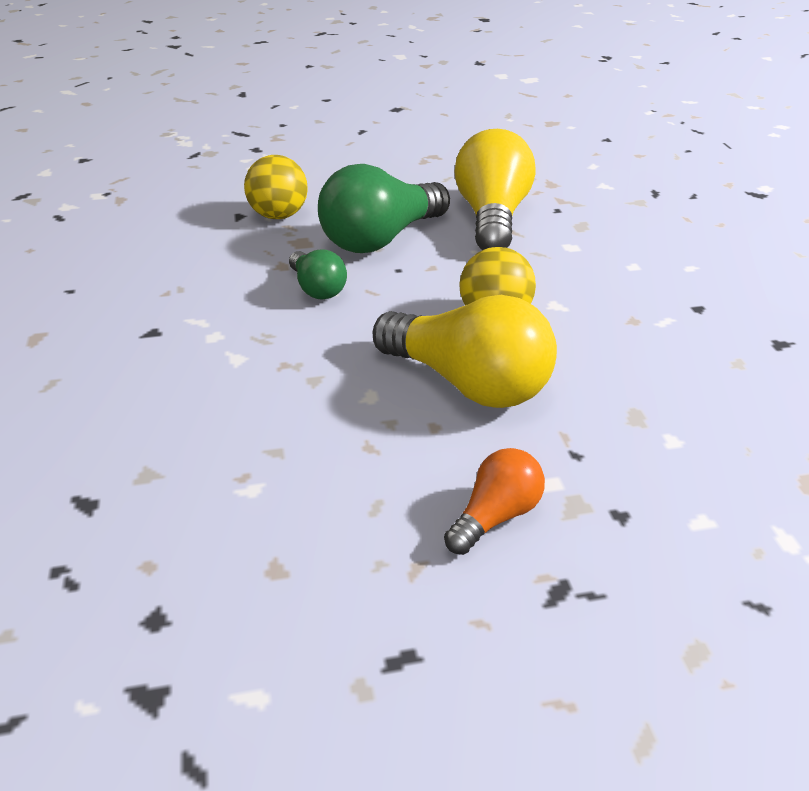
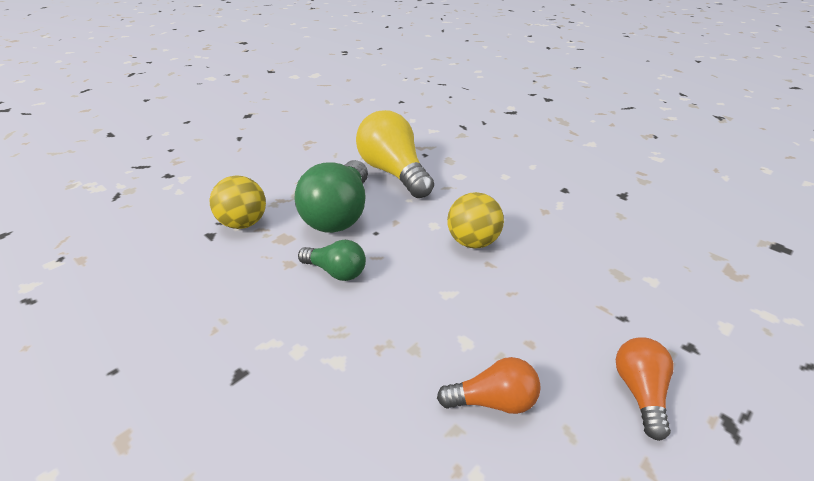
camera: 35 degrees left, 0 degrees up
yellow light bulb [373,295,557,408] -> none
none -> orange light bulb [437,357,541,414]

